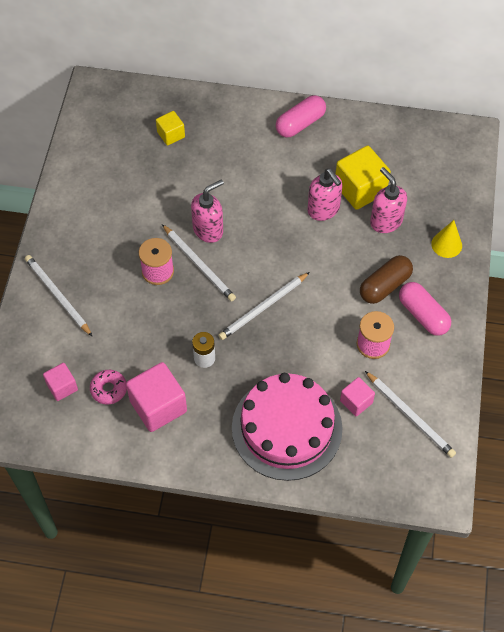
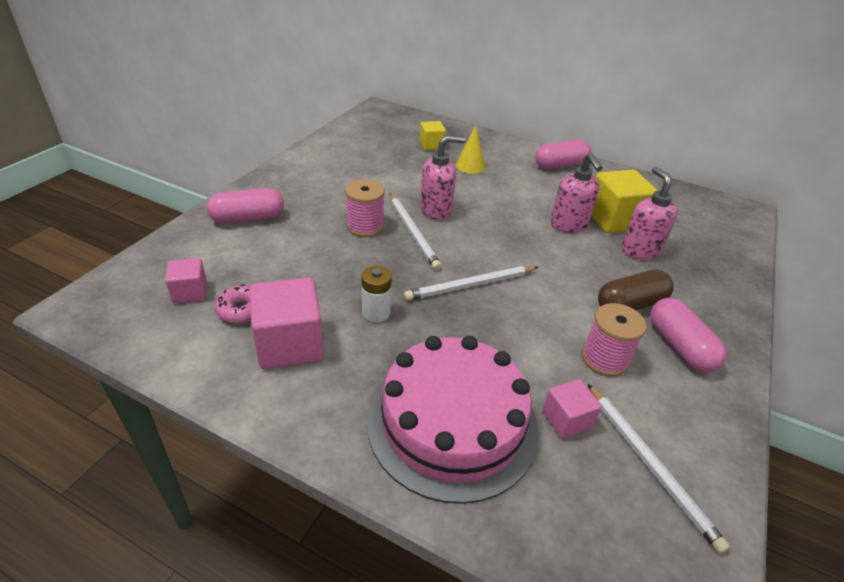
camera: 15 degrees right, 20 degrees down
white pencil [25,255,92,336] -> pink capsule [206,188,284,224]
yellow cone [431,220,462,258] -> yellow cone moved to [456,125,485,174]

